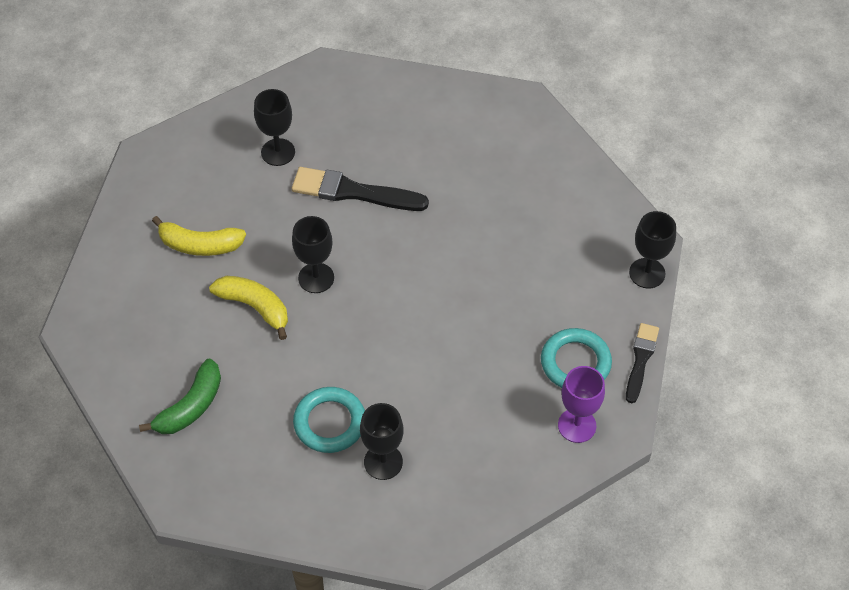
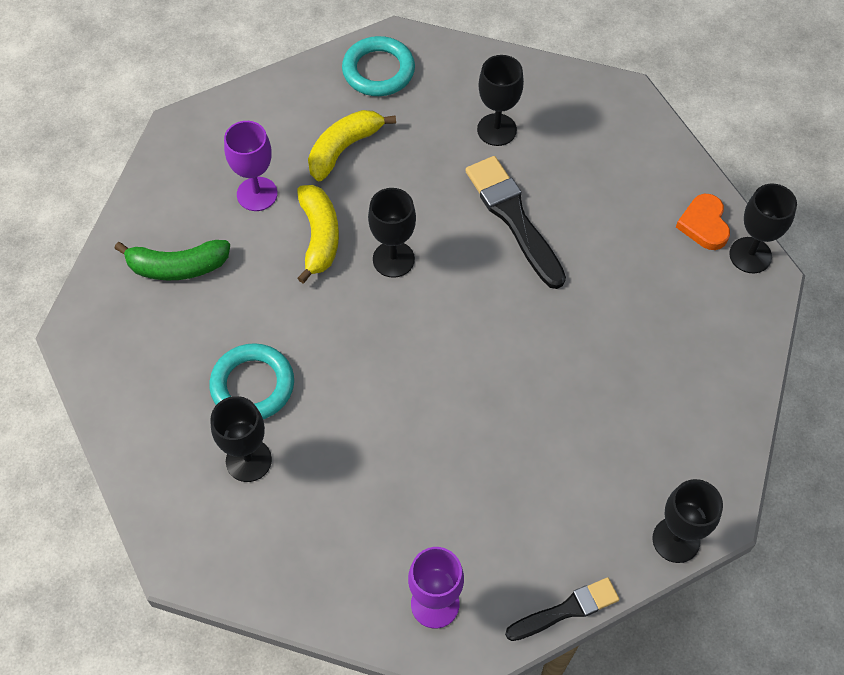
camera: 50 degrees right, 5 degrees up
yellow banana [152,216,246,256] -> yellow banana turned 75 degrees clockwise [308,110,396,181]
turquoise ring [541,328,612,388] -> turquoise ring moved to [342,36,415,96]
none -> purple goblet [224,121,278,211]
none -> orange heart [676,194,730,250]
none -> black goblet [729,184,797,273]

